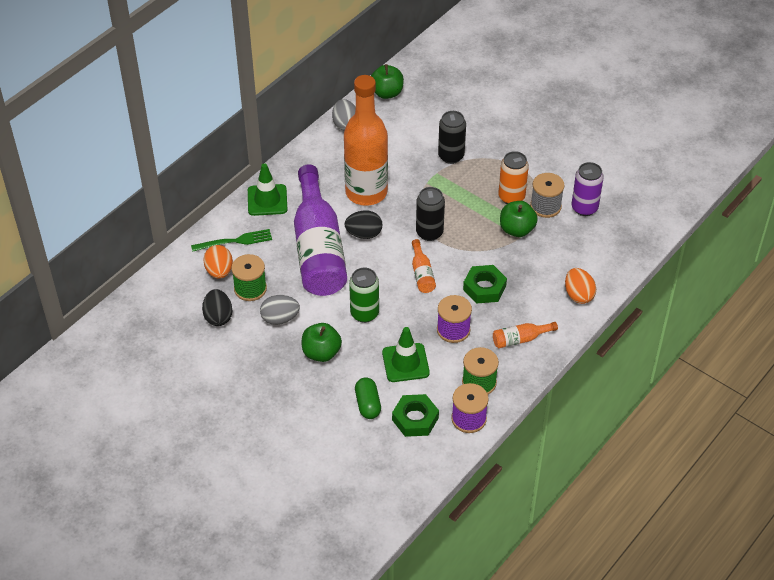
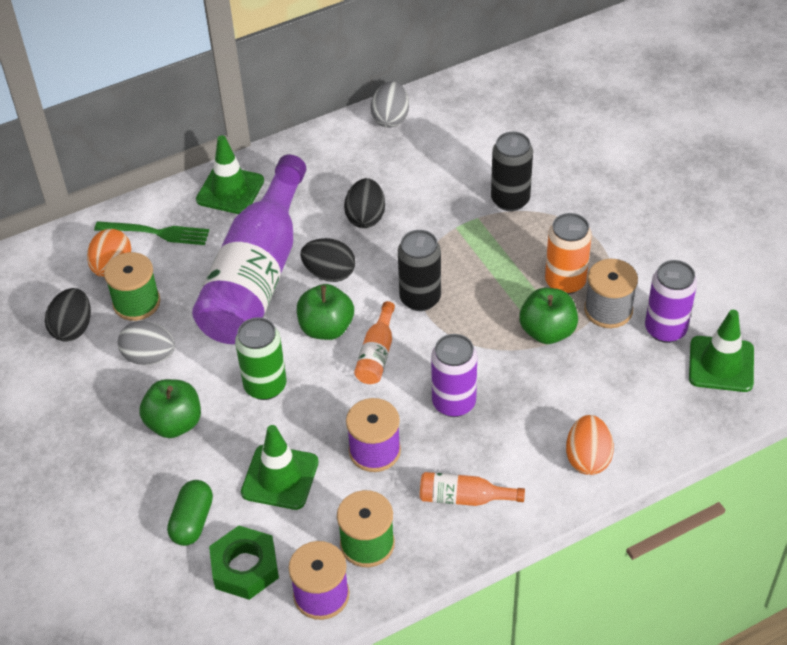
camera: 25 degrees right, 0 degrees up
orange bottle [344,75,388,206] -> black egg [344,178,385,228]
green apple [371,64,404,99] -> green apple moved to [297,284,354,340]
green nut [463,265,507,304] -> purple can [431,334,477,417]
none -> green traffic cone [689,310,754,392]

